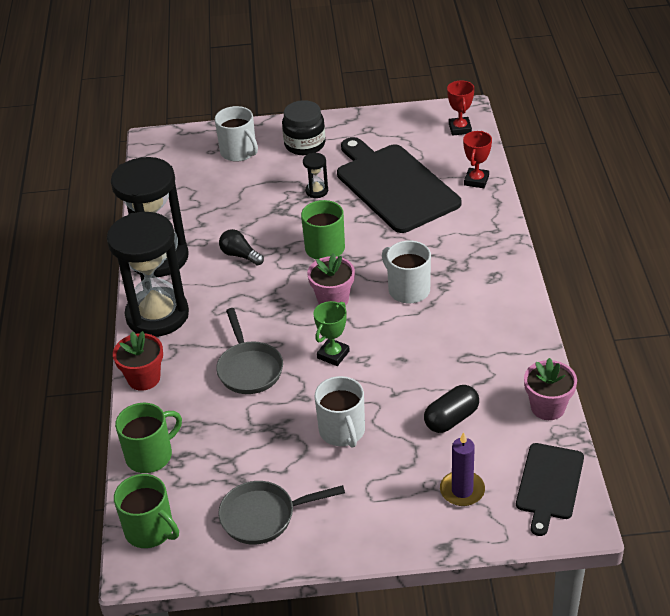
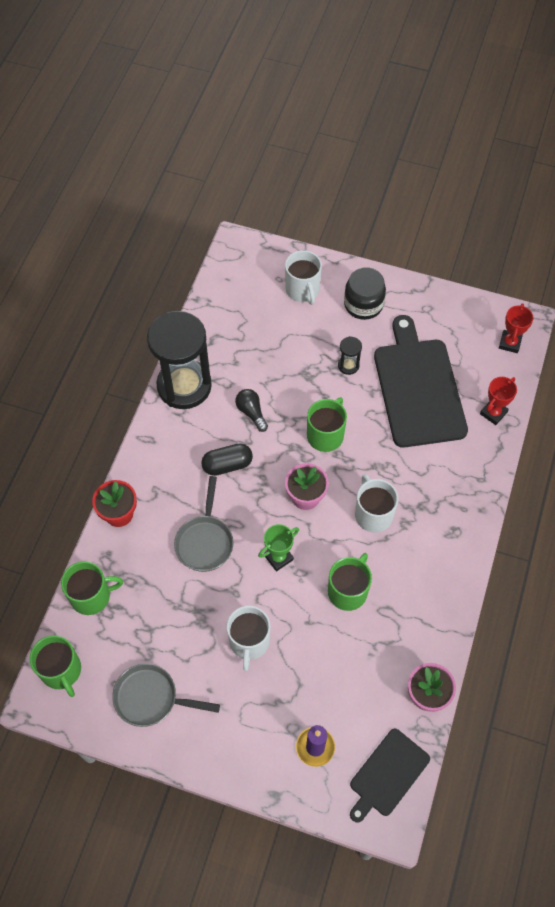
camera: 20 degrees right, 20 degrees up
black hourglass [107,212,189,337] -> none
black capsule [424,385,479,433] -> black capsule moved to [201,443,253,476]
none -> green mug [328,553,372,611]

